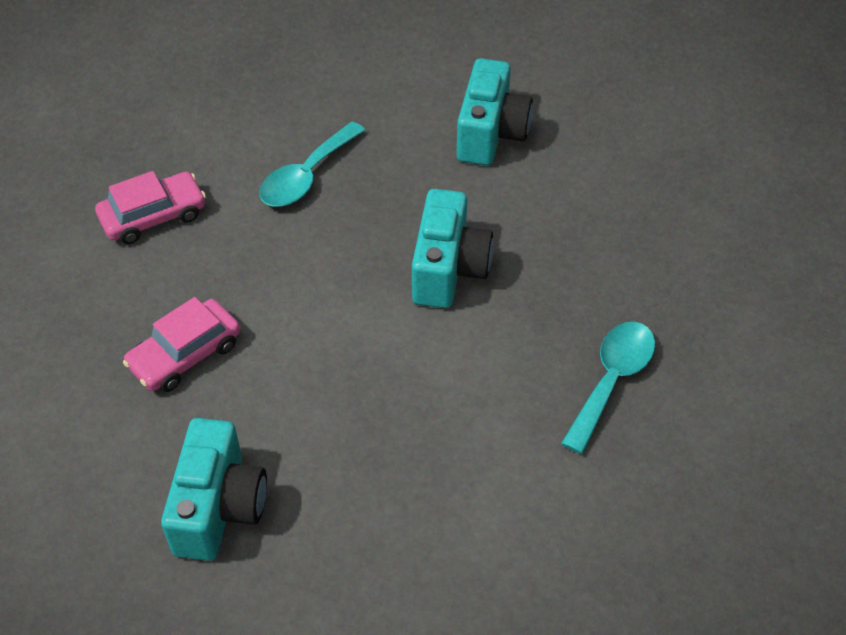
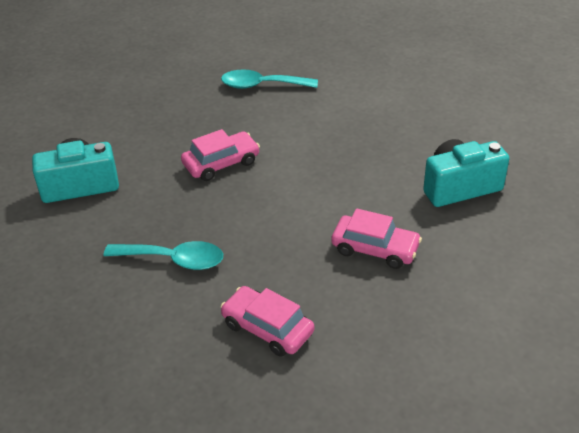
camera: 115 degrees left, 10 degrees down
turquoise camera [412,189,494,308] -> pink car [181,129,260,181]

